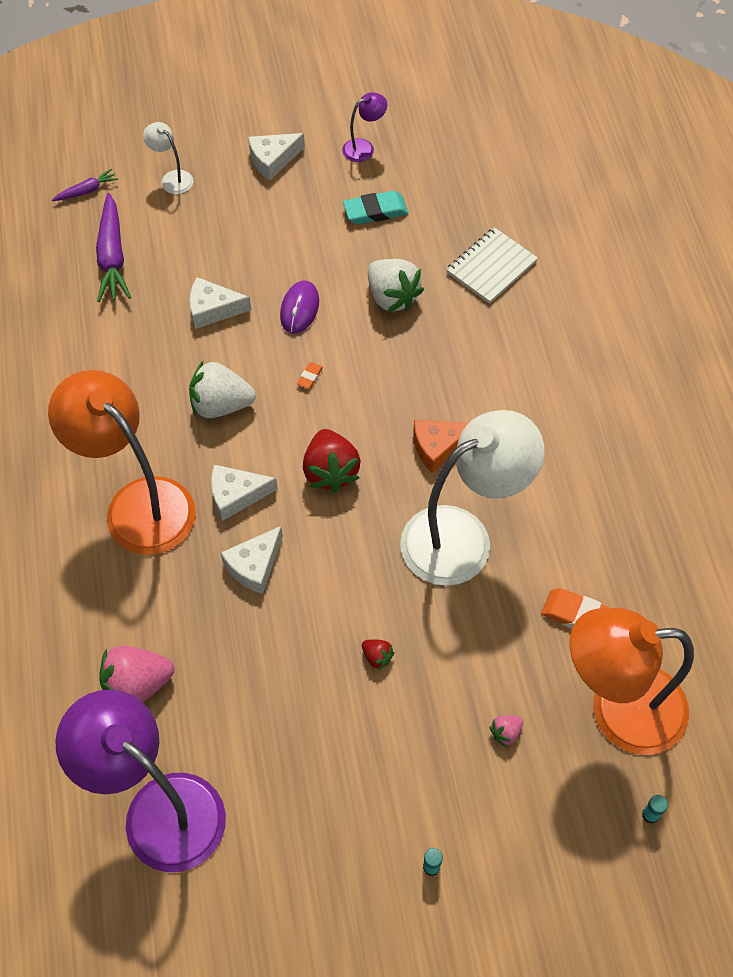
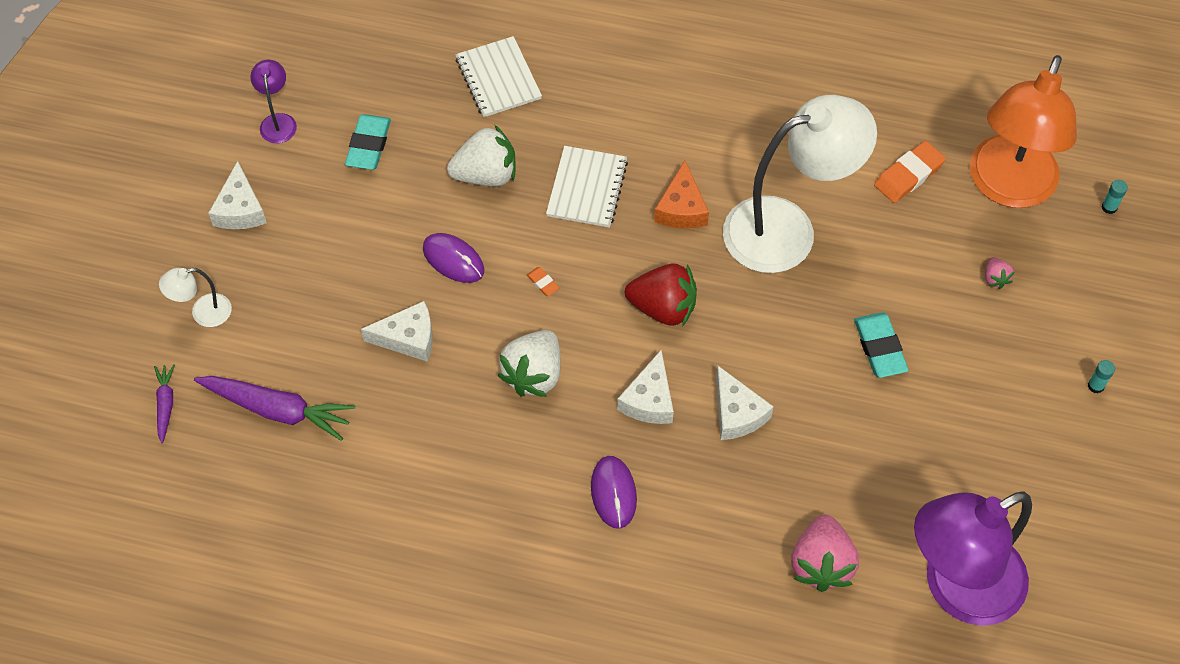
camera: 65 degrees left, 0 degrees up
orange lamp [48,370,196,555] -> purple mouse [591,456,637,529]
white cheese [190,277,251,329] -> white cheese turned 120 degrees counterclockwise [361,301,433,362]
red strawberry [362,640,394,670] -> turquoise eraser [854,312,909,378]
white lamp [400,410,545,586] -> white lamp turned 75 degrees clockwise [723,95,877,273]
none -> white notebook [546,146,628,228]

